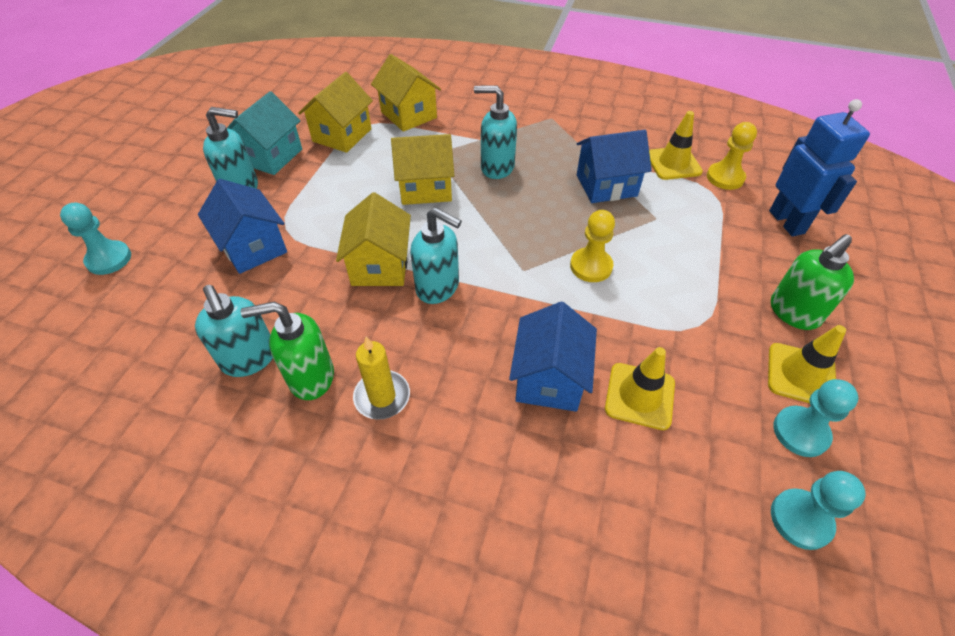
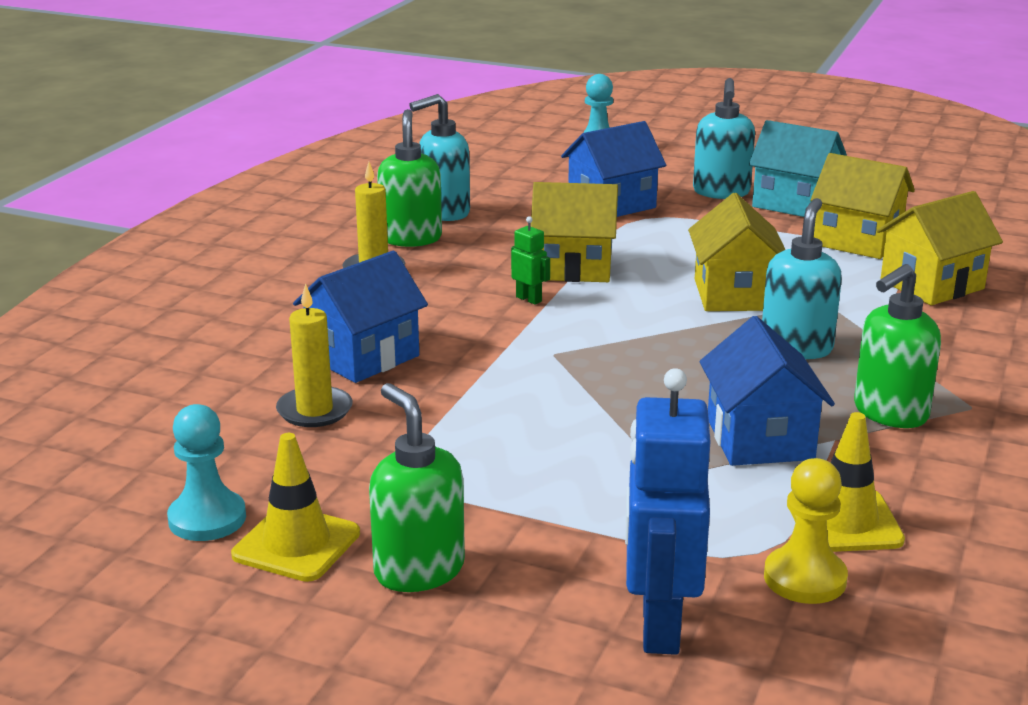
camera: 95 degrees right, 25 degrees down
turquoise soap dispenser [410,208,462,304] -> green robot [511,216,550,305]
blue house [509,302,597,412] -> blue house turned 60 degrees counterclockwise [293,250,428,383]
yellow pawn [570,210,615,282] -> none
yellow traffic cone [605,347,675,430] -> yellow candle [276,283,353,427]
blue robot [769,99,870,236] -> blue robot turned 105 degrees clockwise [625,368,711,655]
turquoise pawn [771,471,866,550] -> none
none -> green soap dispenser [854,264,941,428]

